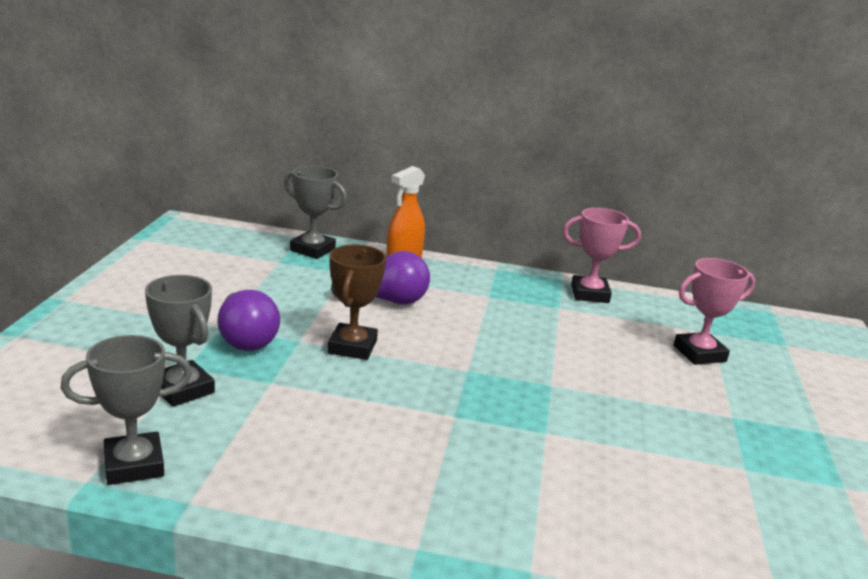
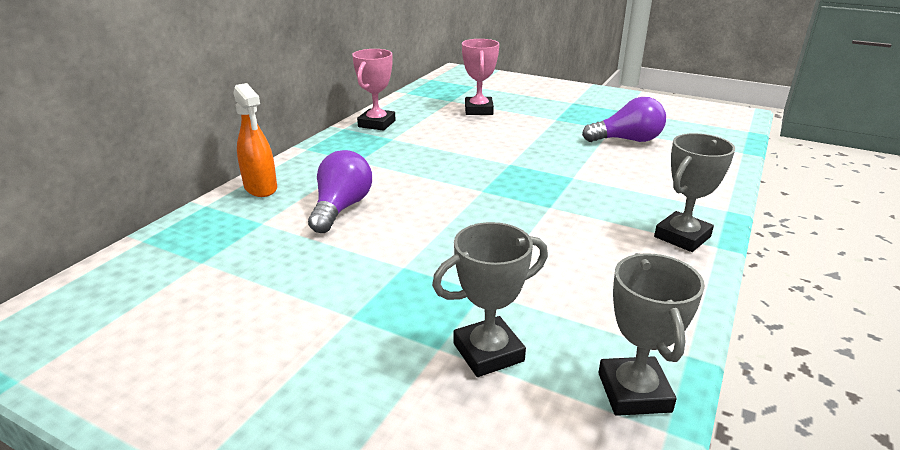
camera: 70 degrees left, 5 degrees up
purple light bulb [217,290,280,351] -> purple light bulb moved to [582,97,666,142]
grey trophy [284,166,347,259] -> grey trophy moved to [654,133,735,252]
brown trophy [328,245,386,360] -> none

